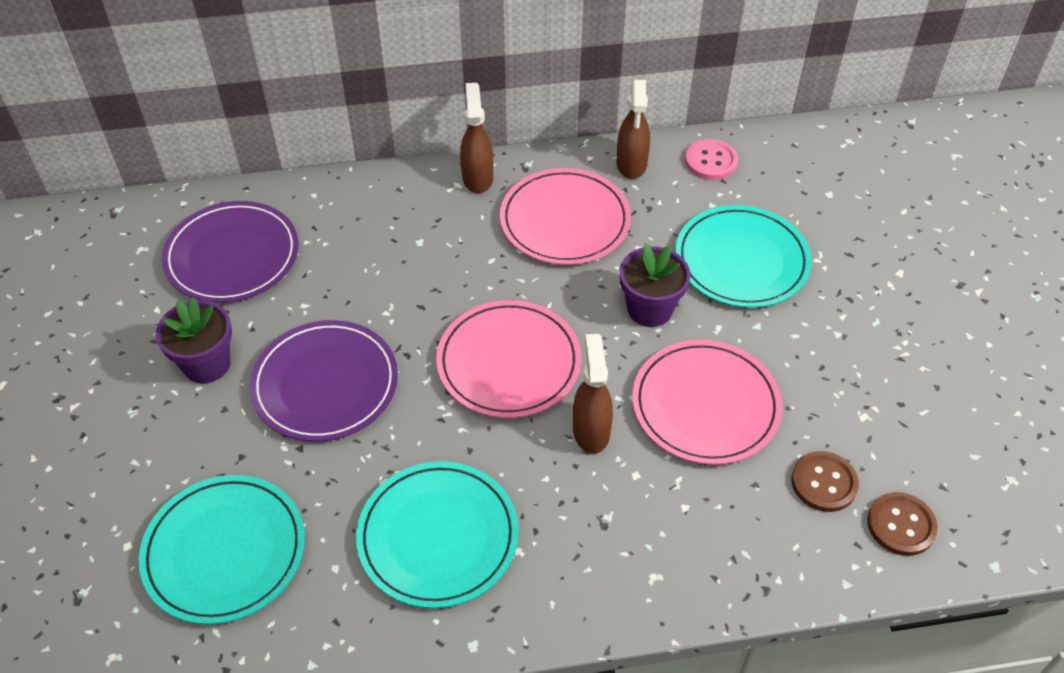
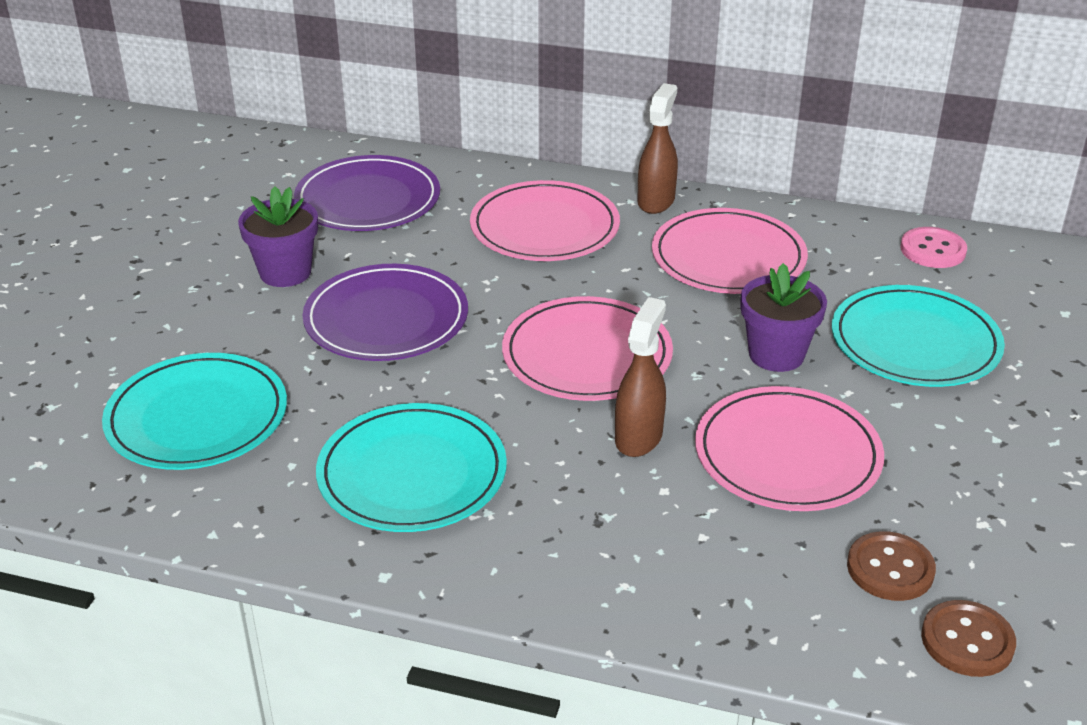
camera: 25 degrees right, 15 degrees down
brown spray bottle [616,80,650,179] -> none
none -> pink plate [470,180,620,261]

